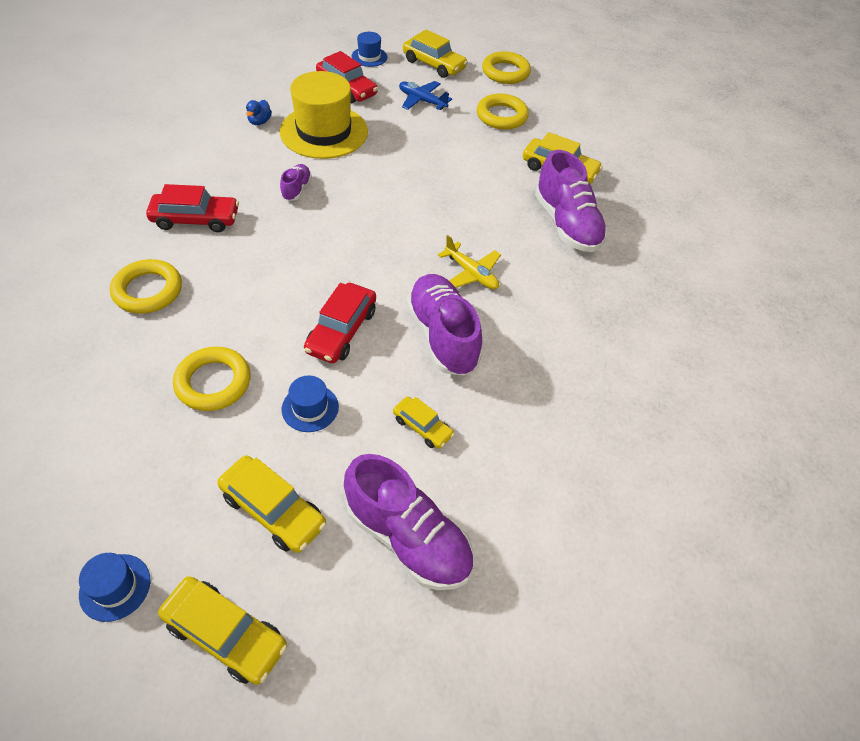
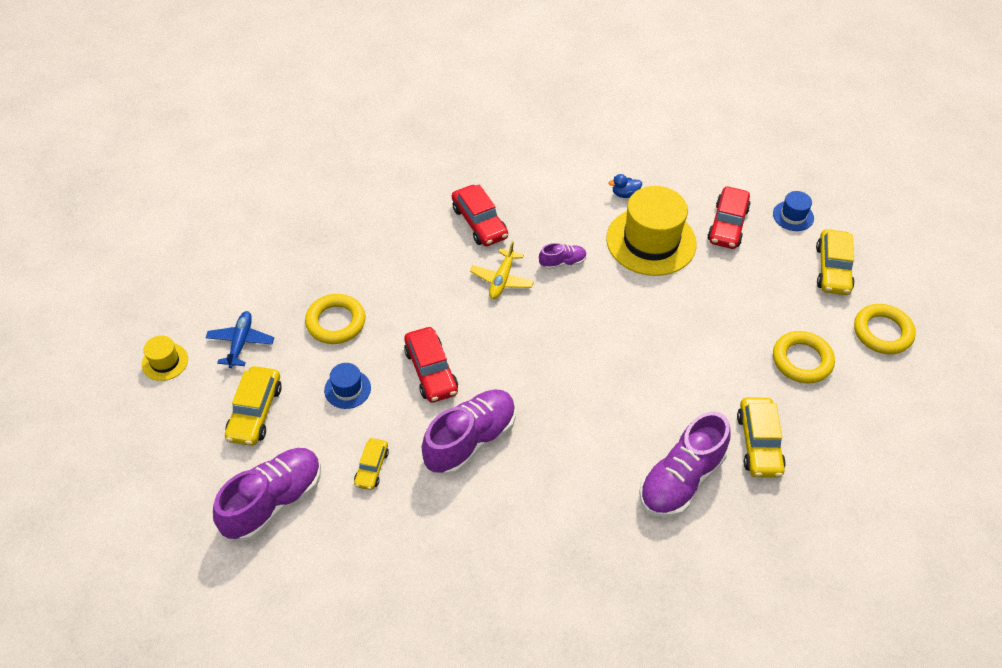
camera: 65 degrees right, 0 degrees up
blue hat [79,553,150,622] -> yellow hat [142,335,188,381]
yellow ring [110,259,182,314] -> none
yellow car [158,576,287,685] -> none
red car [304,283,376,363] -> red car turned 105 degrees counterclockwise [404,327,458,403]
purple shoe [344,454,473,590] -> purple shoe turned 150 degrees counterclockwise [213,448,321,541]
blue plane [399,81,452,110] -> blue plane moved to [206,311,274,368]
yellow plane [438,235,501,289] -> yellow plane moved to [470,241,534,299]

